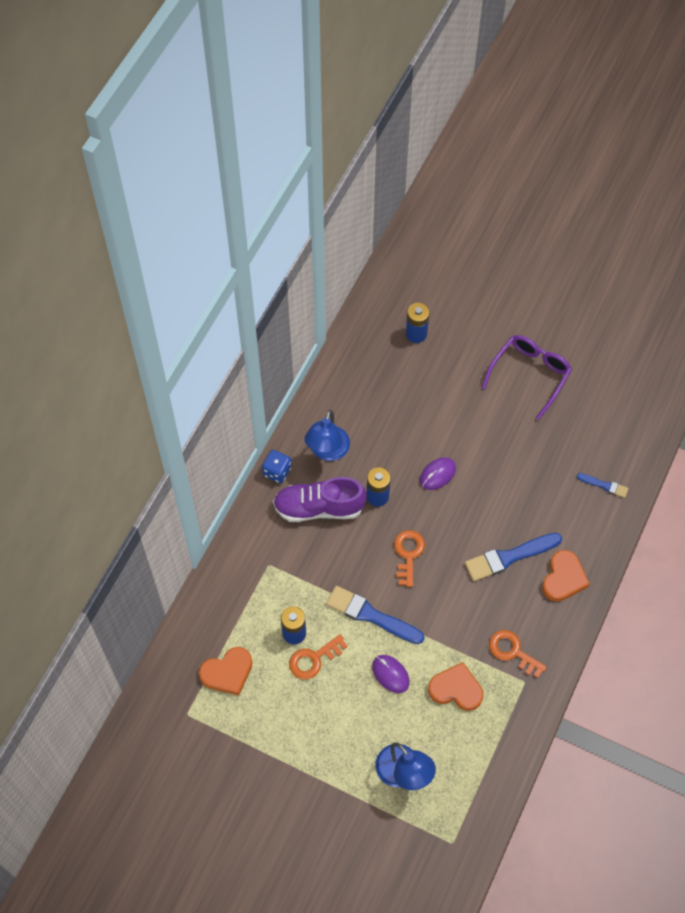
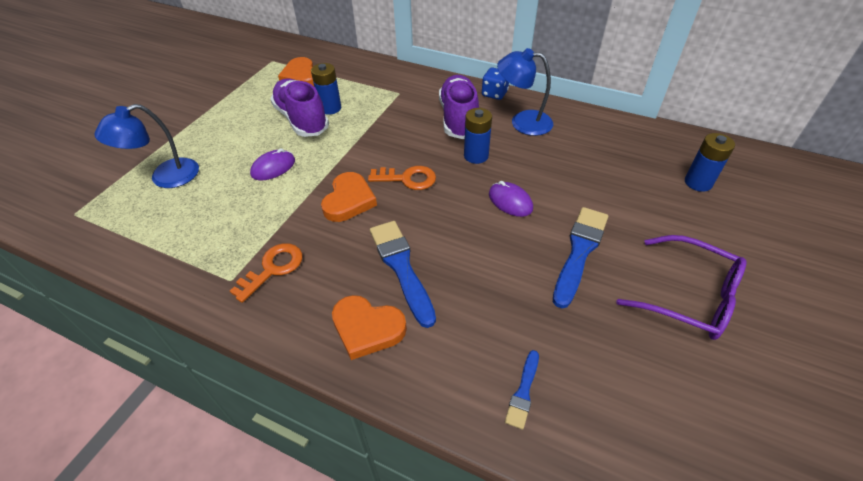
camera: 90 degrees right, 15 degrees down
orange key [289,634,348,679] -> purple shoe [271,78,329,137]
blue brush [326,586,425,644] -> blue brush moved to [553,207,608,308]
orange heart [428,662,483,711] -> orange heart moved to [321,172,377,222]

